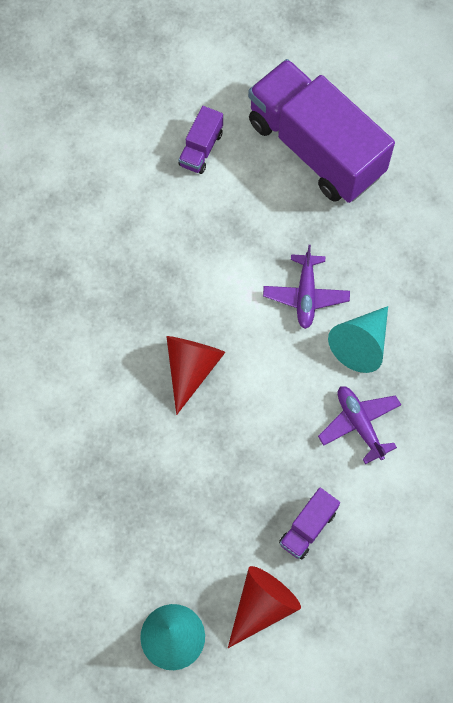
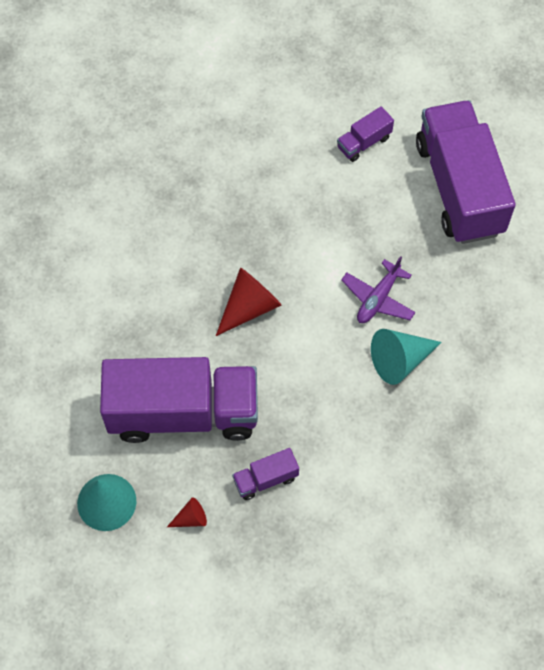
camera: 30 degrees right, 5 degrees down
red cone [228,566,301,648] -> red cone [167,497,207,527], size x0.52
purple plane [318,386,401,464] -> none
none -> purple truck [100,357,258,443]

